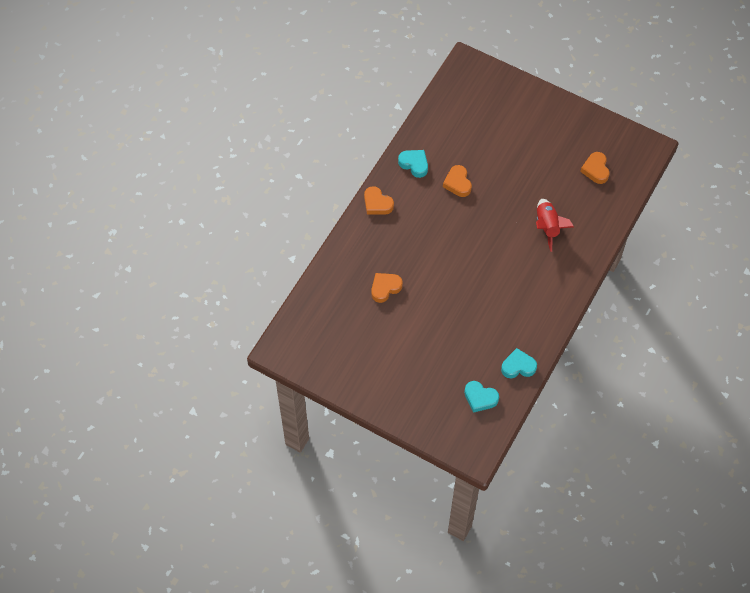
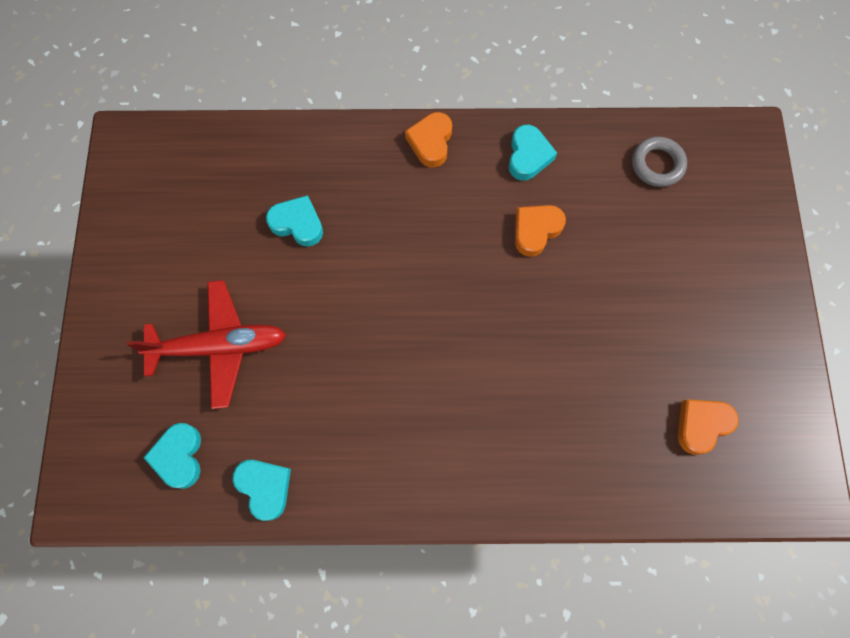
camera: 60 degrees right, 10 degrees up
orange heart [371,273,403,303] -> turquoise heart [266,195,323,247]
red rocket [536,199,574,252] -> none
none -> red plane [127,280,286,409]
none -> grey ring [632,137,687,187]

